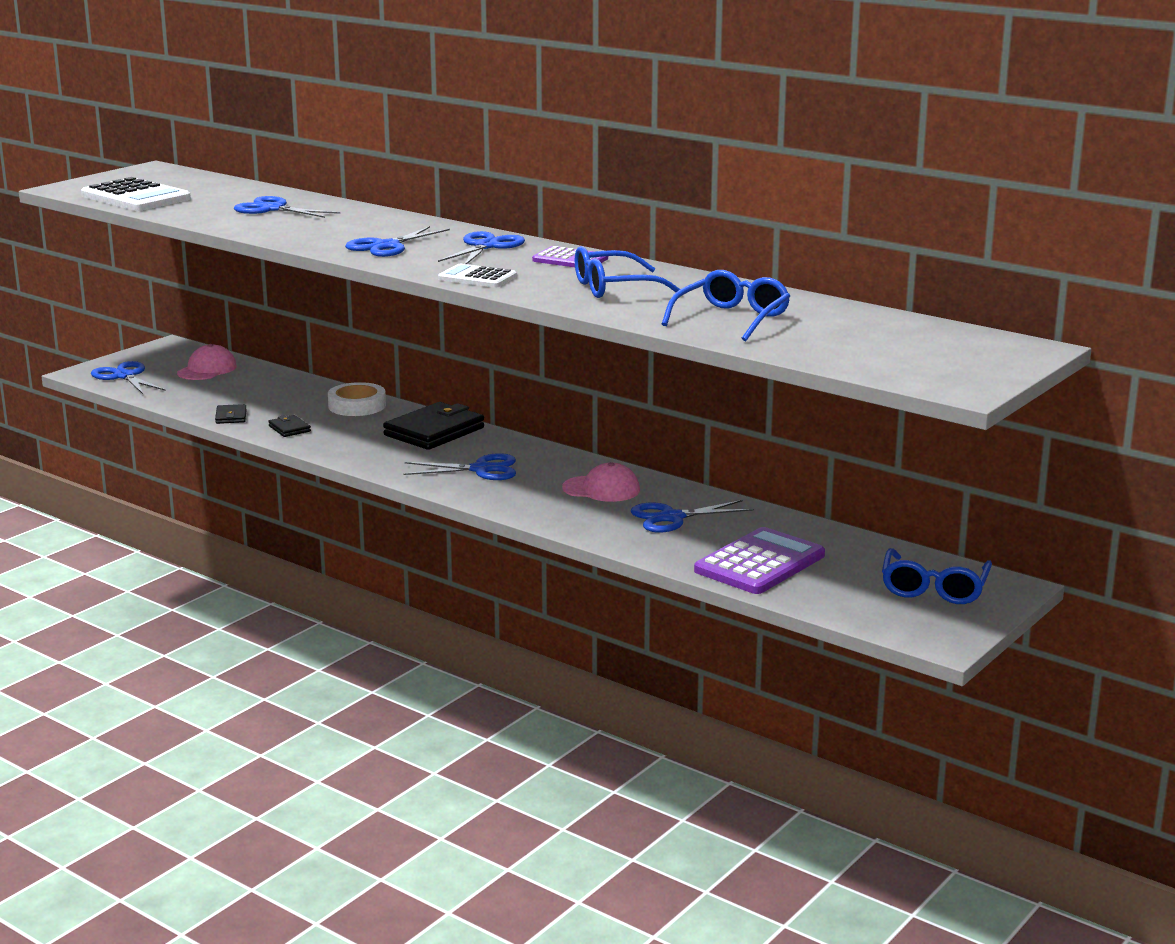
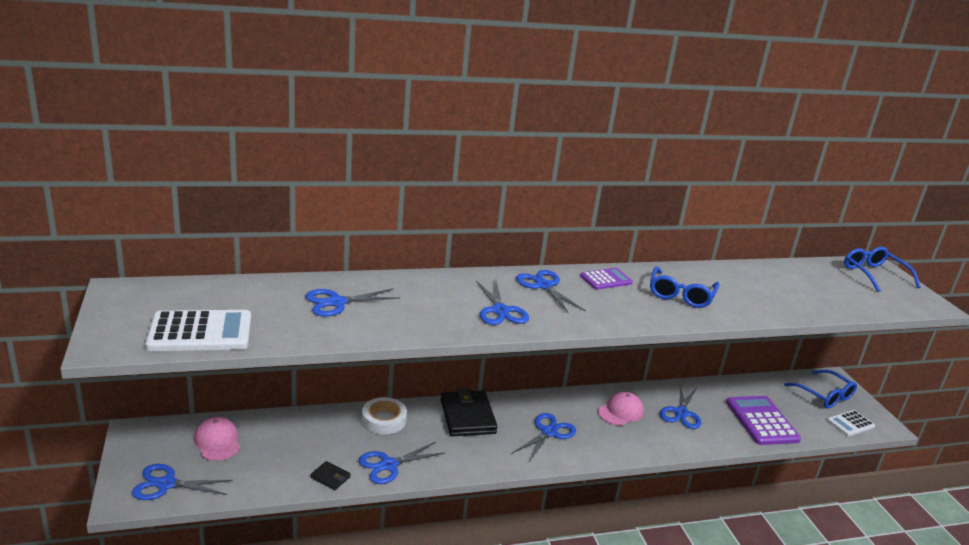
camera: 55 degrees left, 5 degrees up
black wallet [268,415,311,437] -> blue scissors [359,442,445,484]
white calculator [438,264,517,288] -> white calculator moved to [827,410,875,436]
blue glasses [662,270,790,341] -> blue glasses moved to [844,247,921,292]

